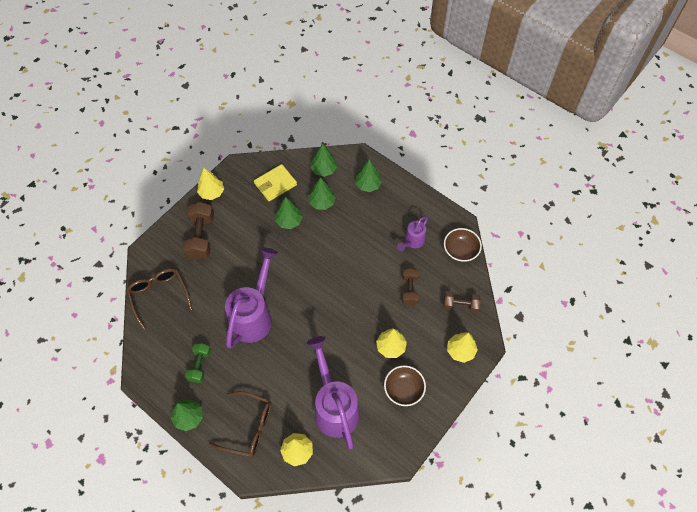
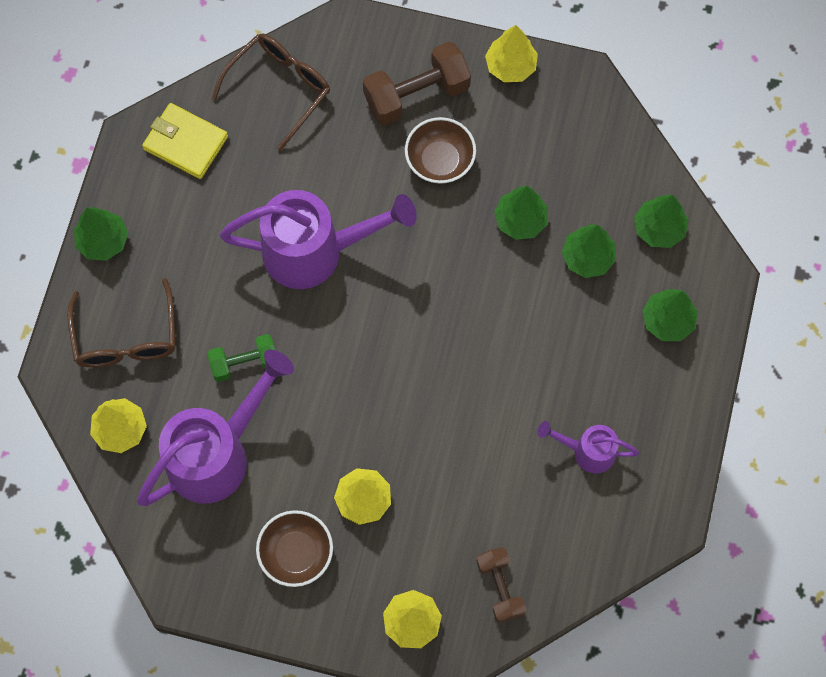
camera: 65 degrees right, 10 degrees up
green dumbbell [185,343,211,383] -> green dumbbell moved to [207,334,275,382]
yellow wallet [254,164,297,201] -> yellow wallet moved to [142,103,228,179]
brown dumbbell [402,268,419,305] -> none
brown bowl [444,228,482,262] -> brown bowl moved to [405,117,476,184]

